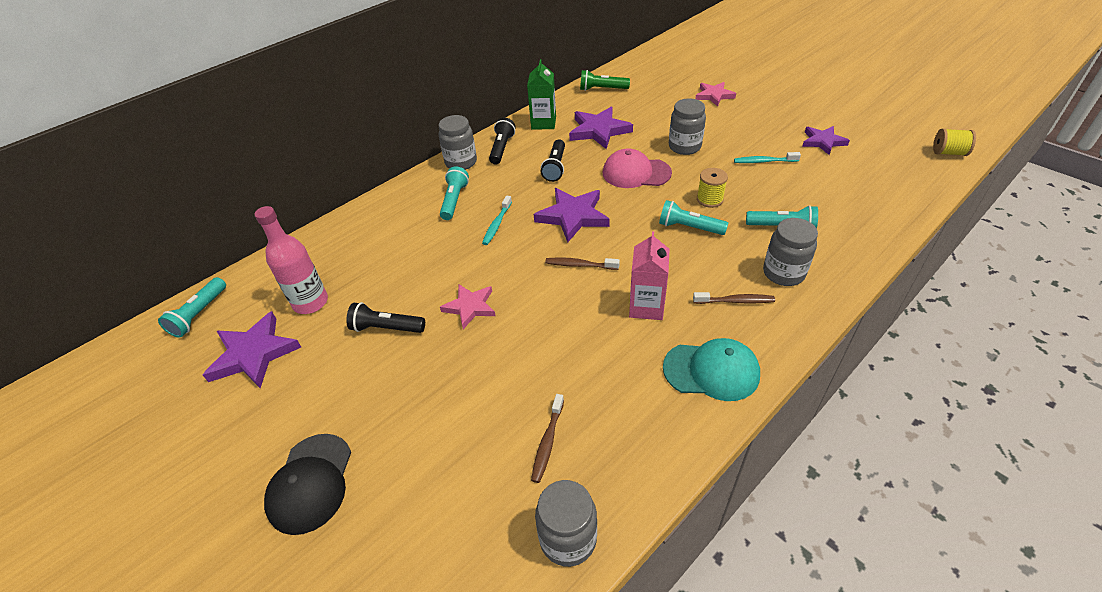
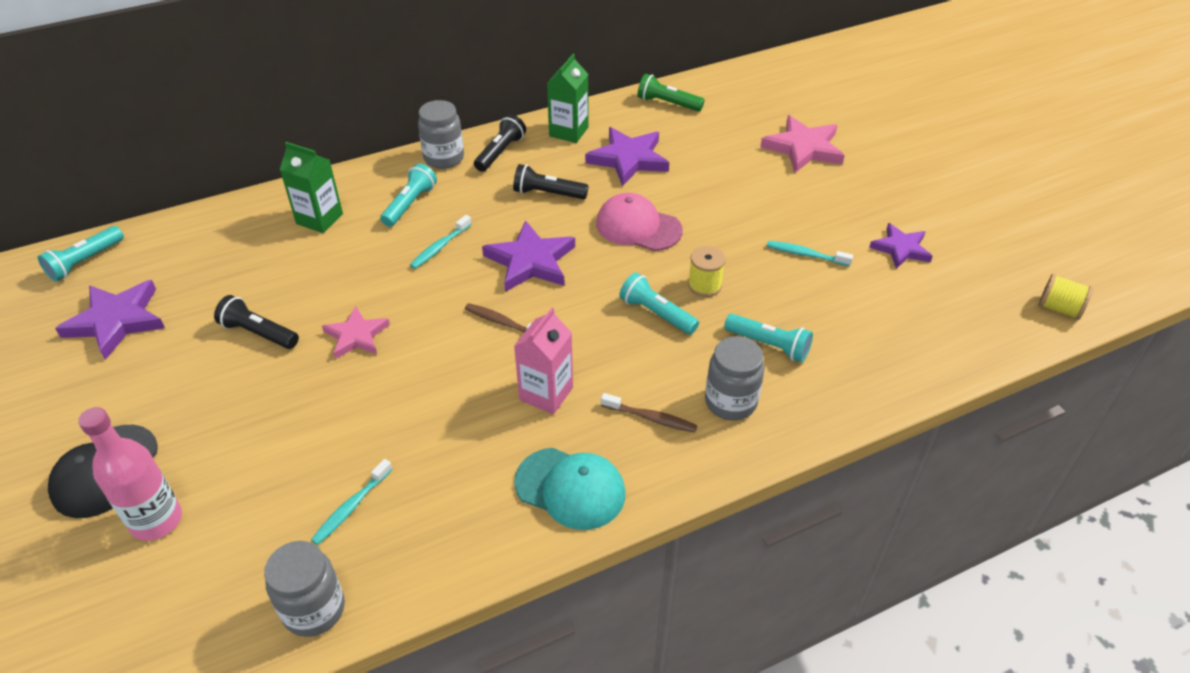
camera: 15 degrees right, 0 degrees up
pink bottle [254,206,328,314] -> pink bottle moved to [78,407,182,541]
brown toothbrush [531,394,564,483] -> turquoise toothbrush [311,459,393,545]
black flashlight [541,139,565,182] -> black flashlight turned 75 degrees clockwise [513,164,588,199]
grey jar [669,98,706,155] -> none
pink star [695,82,736,107] -> pink star [760,115,845,173], size x1.53
none -> green carton [280,142,343,233]

